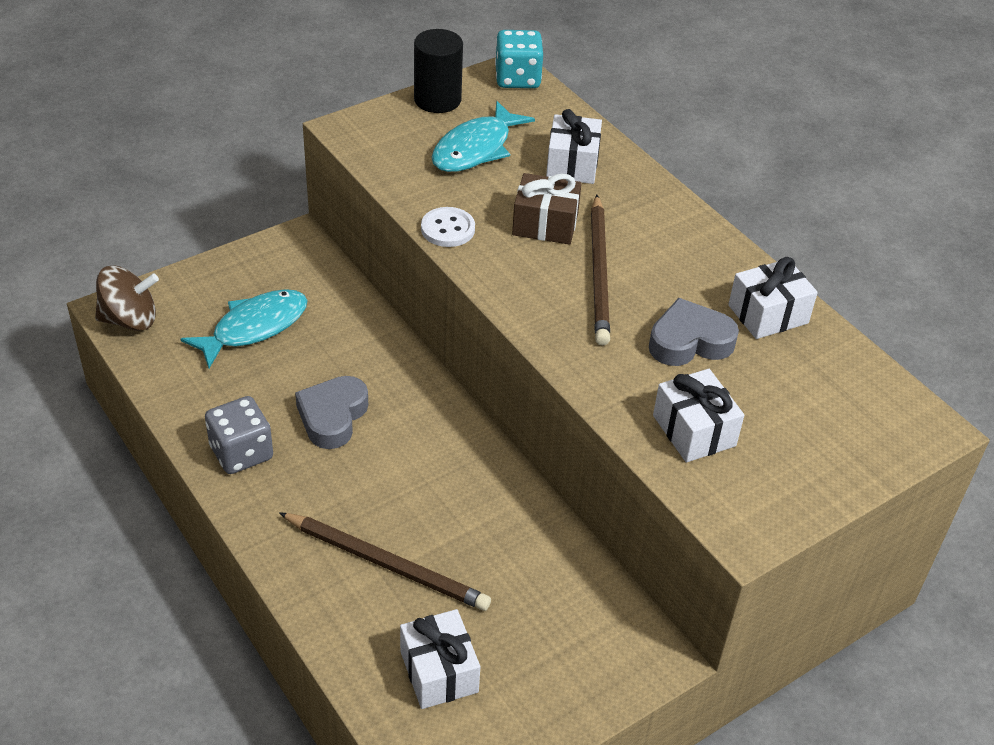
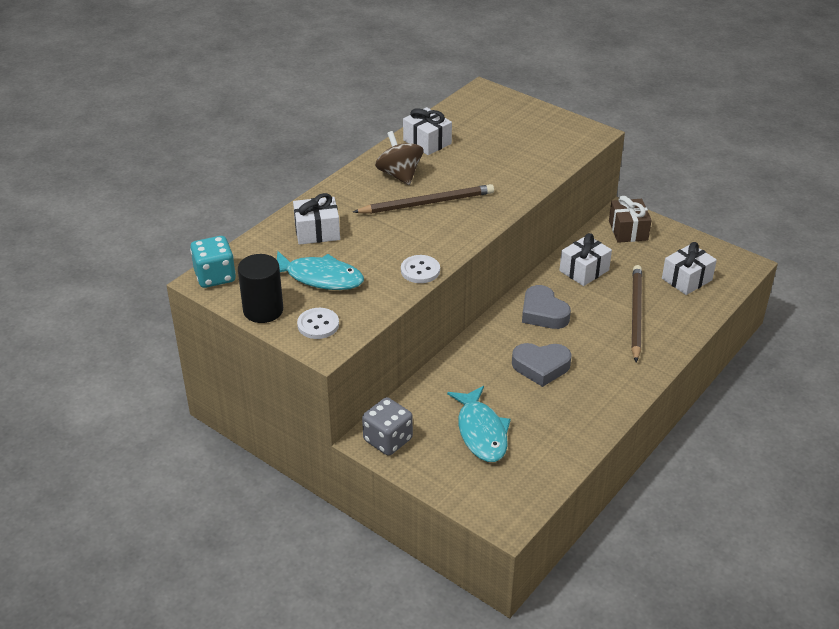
camera: 105 degrees left, 5 degrees down
brown spinning top [95,266,159,331] -> brown spinning top moved to [375,131,423,185]
turquoise fish [180,289,308,368] -> turquoise fish turned 135 degrees counterclockwise [447,386,511,462]
grey dice [205,396,273,474] -> grey dice moved to [362,397,413,456]
brown gift [512,173,582,244] -> brown gift moved to [609,196,652,243]
grey heart [649,298,739,366] -> grey heart moved to [522,285,571,329]
white gift [653,369,744,463] -> white gift moved to [559,233,612,286]
none -> white button [297,308,339,339]

